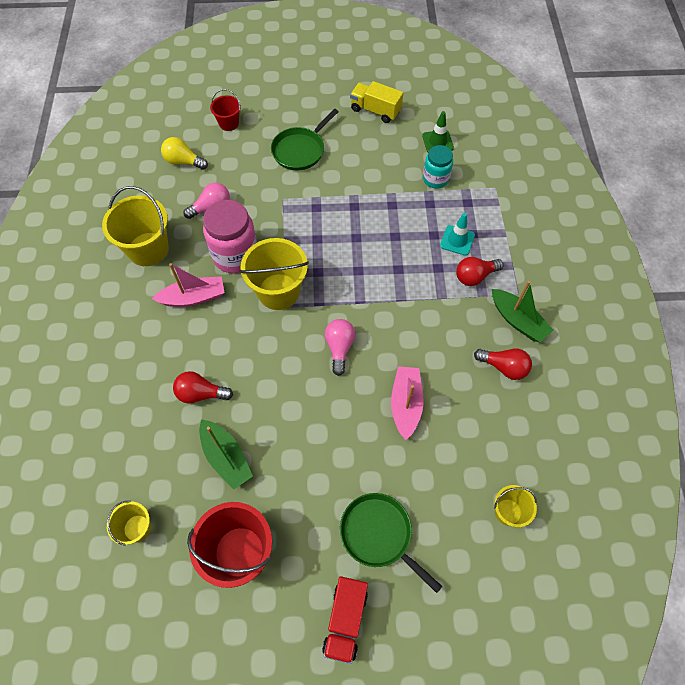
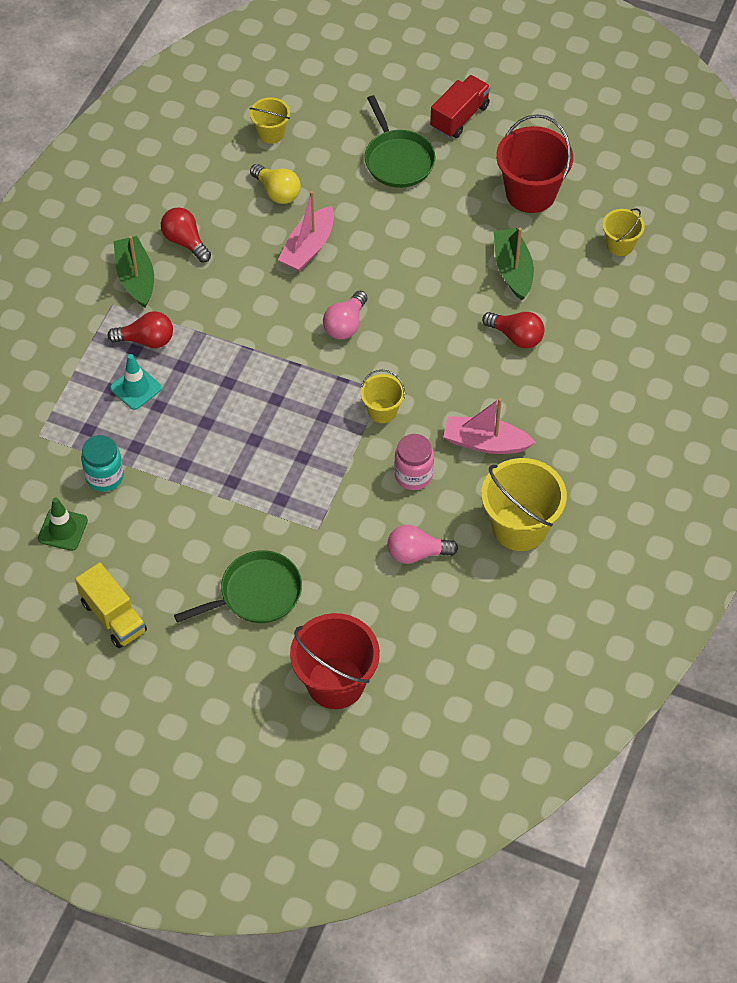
camera: 155 degrees left, 5 degrees down
yellow light bulb [161,137,208,170] -> yellow light bulb moved to [250,164,301,204]
pink jar [203,200,257,273] -> pink jar [394,434,434,490], size x0.61
red bucket [210,89,241,131] -> red bucket [290,613,380,709], size x1.84
yellow bucket [240,238,309,310] -> yellow bucket [361,369,405,423], size x0.54

